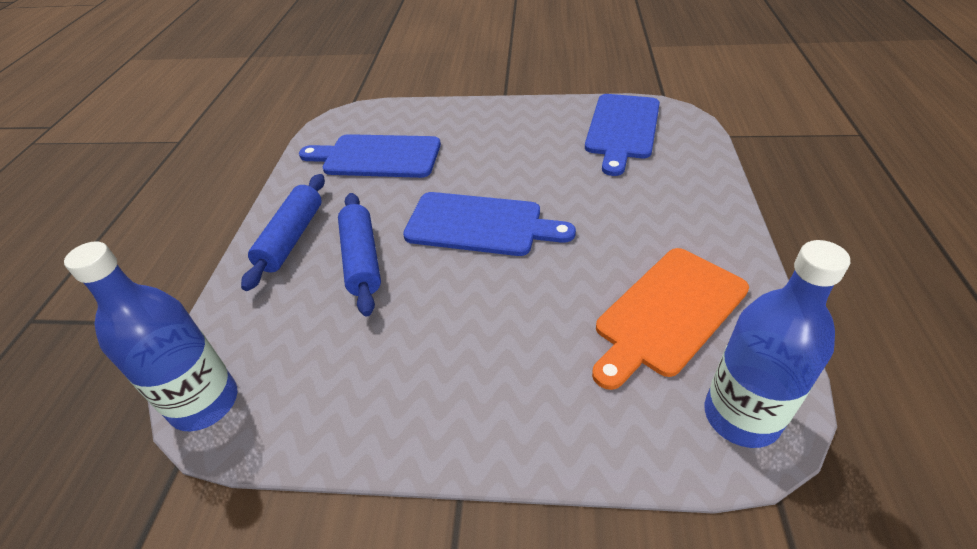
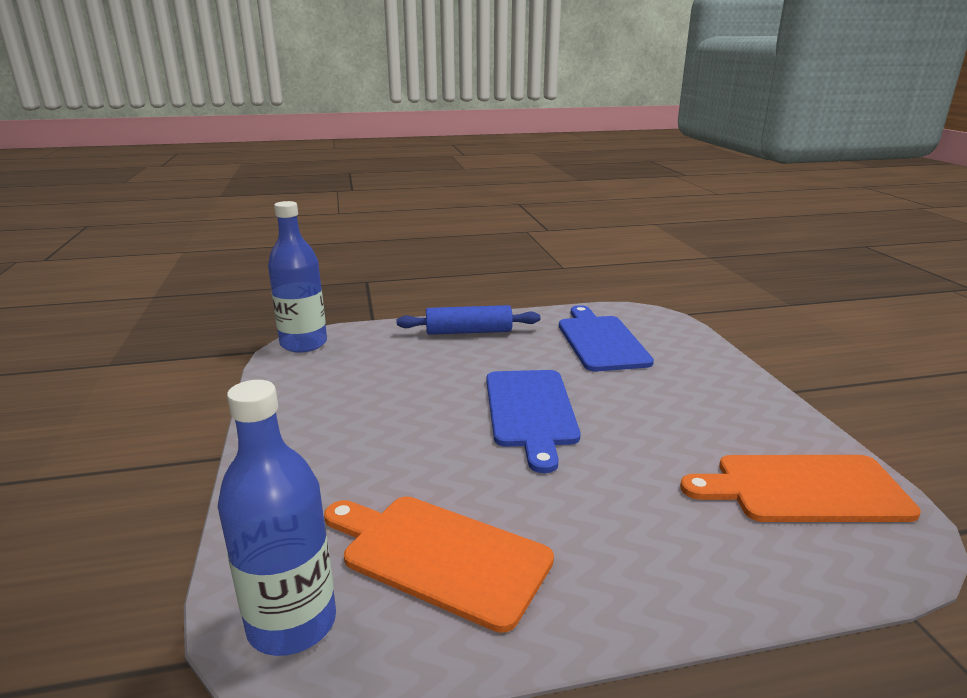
camera: 70 degrees right, 20 degrees down
blue rolling pin [338,193,381,316] -> none
blue cutting board [585,94,660,176] -> orange cutting board [680,455,921,522]

